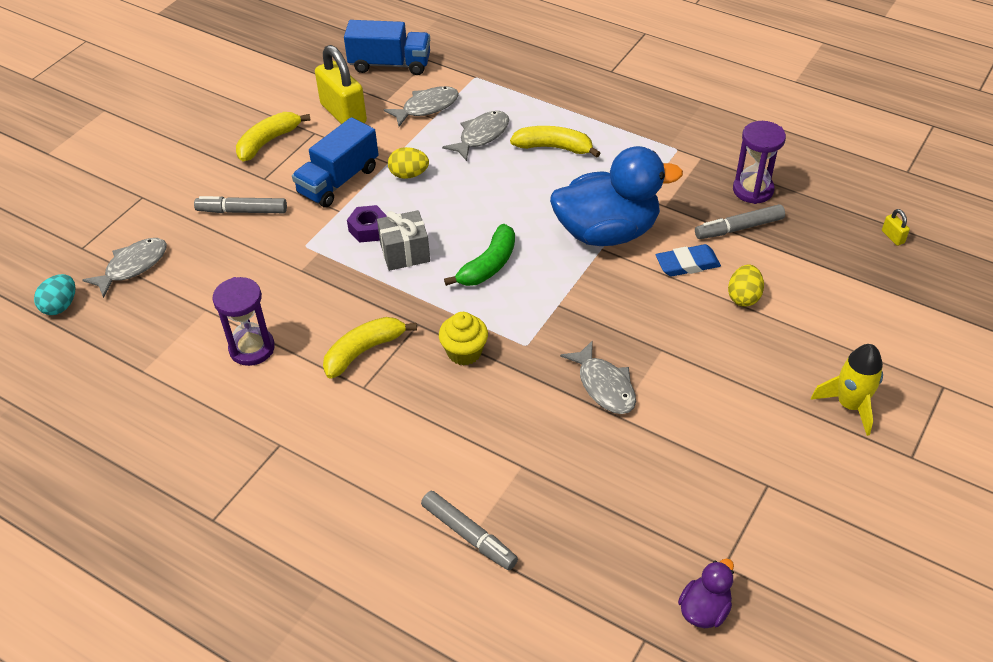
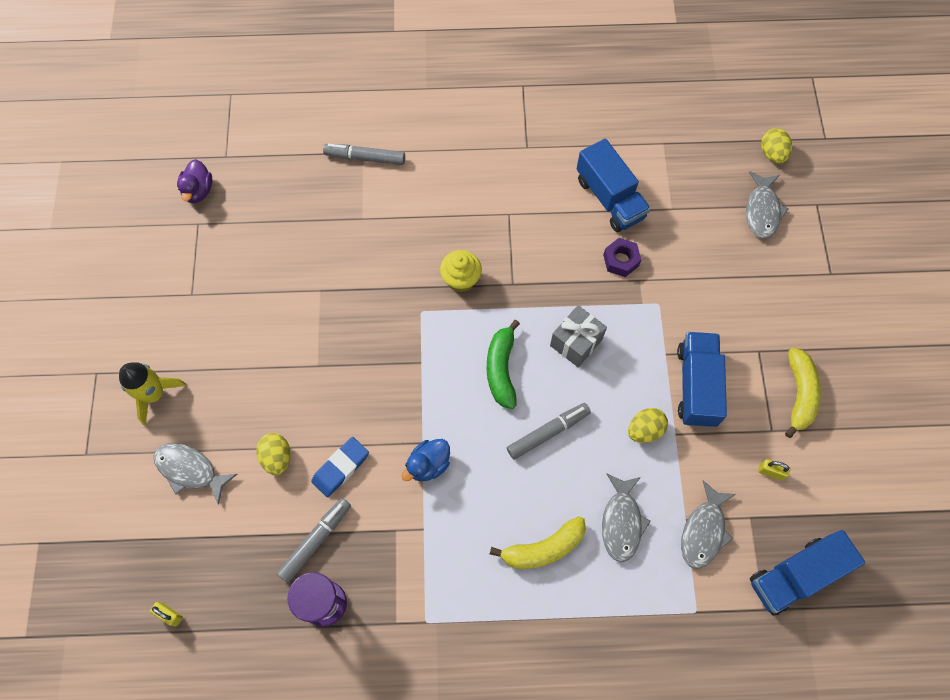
camera: 145 degrees right, 20 degrees up
turquoise egg [34,274,75,315] -> yellow egg [761,128,792,164]
grey marker [194,196,287,213] -> grey marker moved to [507,403,591,459]
purple hourglass [212,277,275,366] -> blue truck [577,138,651,232]
yellow padlock [315,45,367,124] -> yellow padlock [758,459,790,481], size x0.40
yellow banana [323,317,417,378] -> none
purple nut [347,205,387,243] -> purple nut moved to [603,238,641,277]
blue duck [550,146,683,246] -> blue duck [401,439,450,482], size x0.45
grey fish [560,340,636,414] -> grey fish moved to [153,443,237,505]

